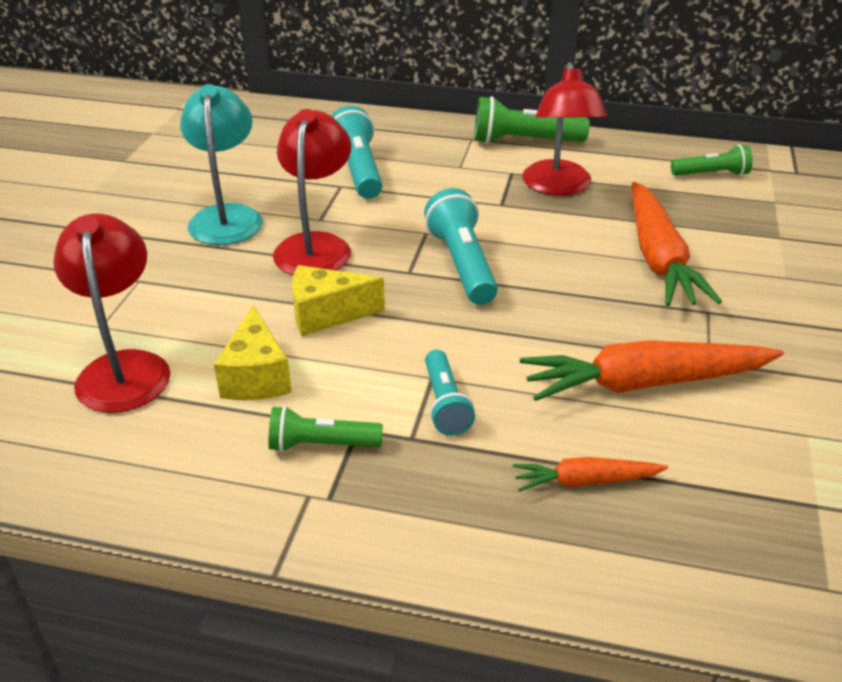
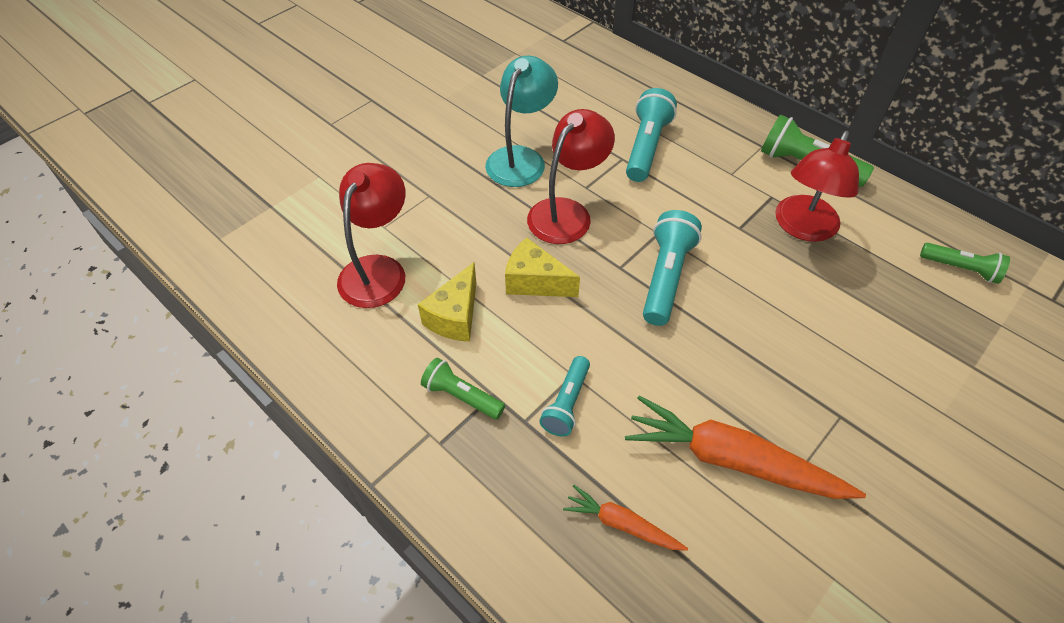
camera: 30 degrees right, 15 degrees up
orange carrot [632,182,722,306] -> none

